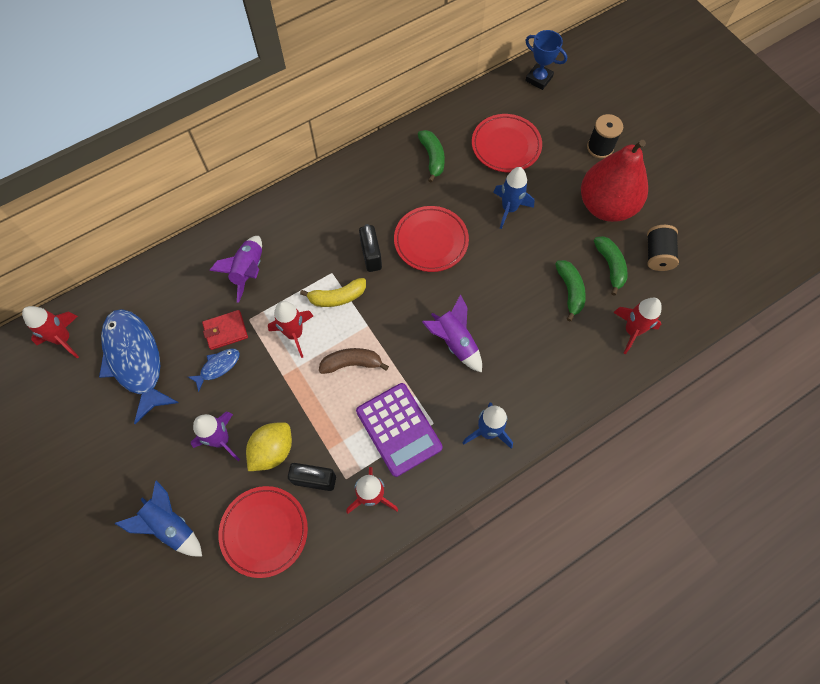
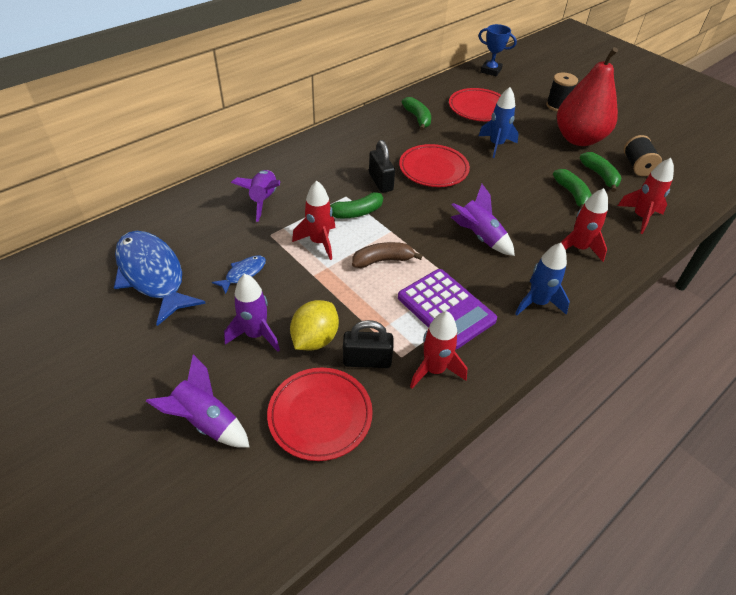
camera: 10 degrees left, 20 degrees down
red rocket [22,306,79,358] -> red rocket moved to [561,188,608,262]
blue rocket [115,480,202,556] -> purple rocket [146,354,250,448]
red wallet [202,310,248,350] -> none
yellow banana [300,278,366,307] -> green banana [330,192,383,218]

